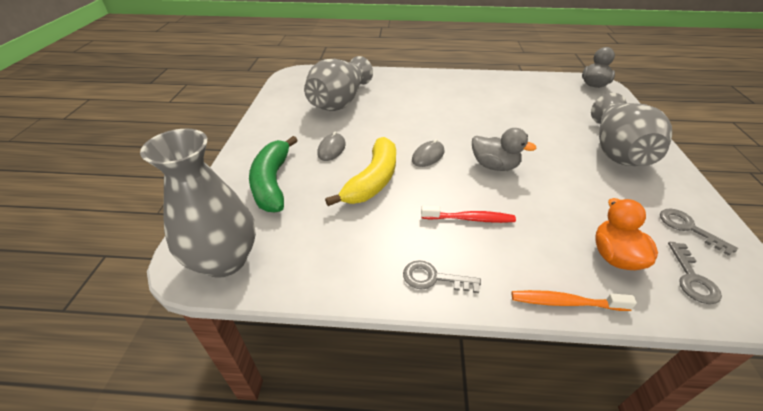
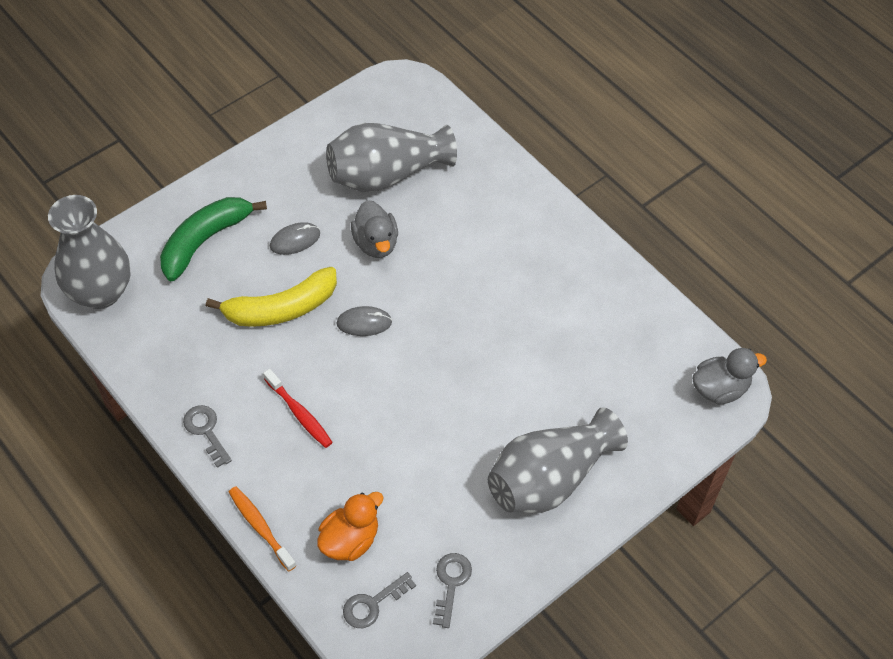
camera: 45 degrees right, 15 degrees up
grey duck [472,128,537,171] -> grey duck moved to [351,200,398,258]

